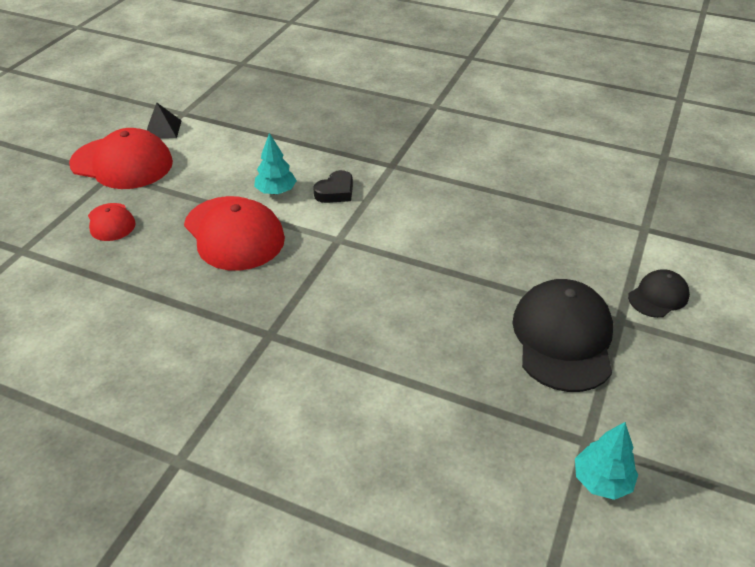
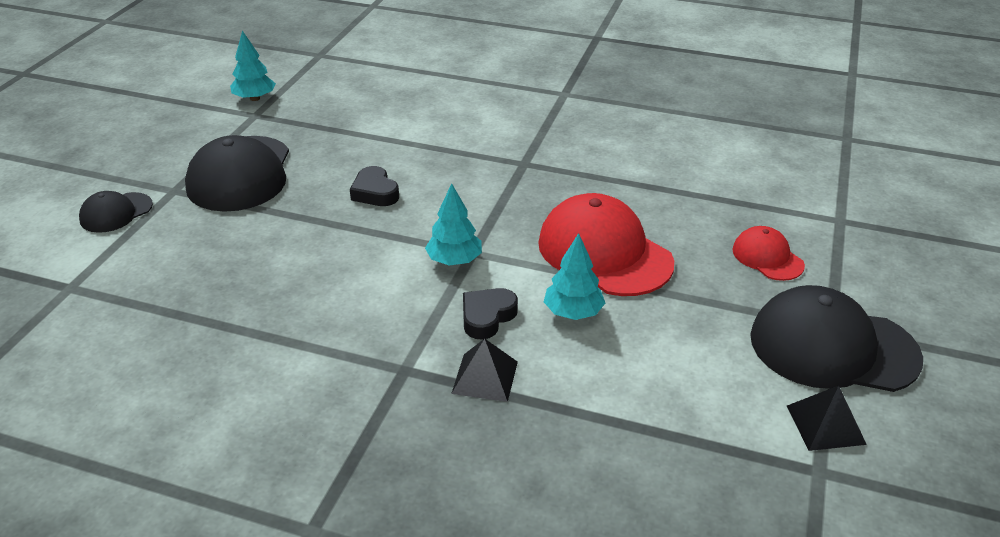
camera: 175 degrees right, 5 degrees down
red cap [69,128,173,189] -> black cap [750,285,923,392]
none -> black heart [350,166,399,206]
none -> turquoise tree [425,183,482,266]
none -> black pyramid [451,339,518,402]

